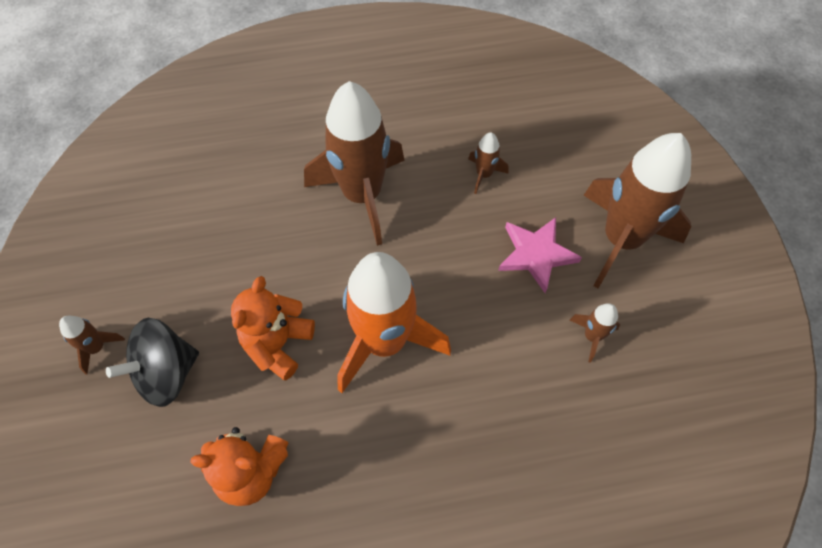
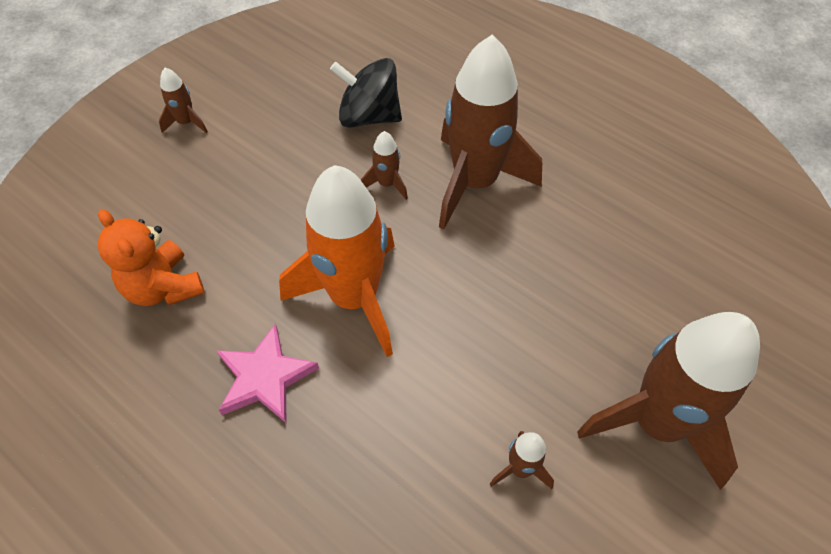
camera: 50 degrees right, 5 degrees down
black spinning top [106,318,199,407] -> black spinning top moved to [330,58,402,128]
orange teddy bear [231,276,315,380] -> none
brown rocket [468,132,509,194] -> brown rocket moved to [361,131,408,200]
pink star [498,217,582,293] -> pink star moved to [216,323,319,423]

